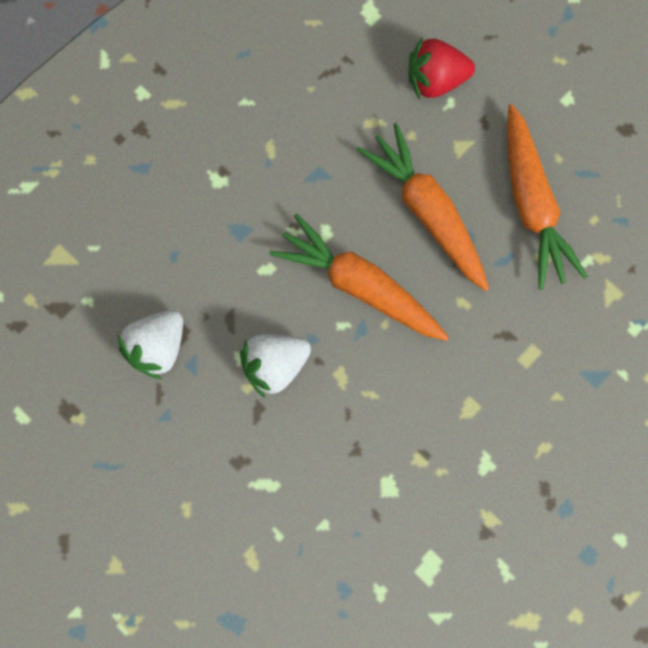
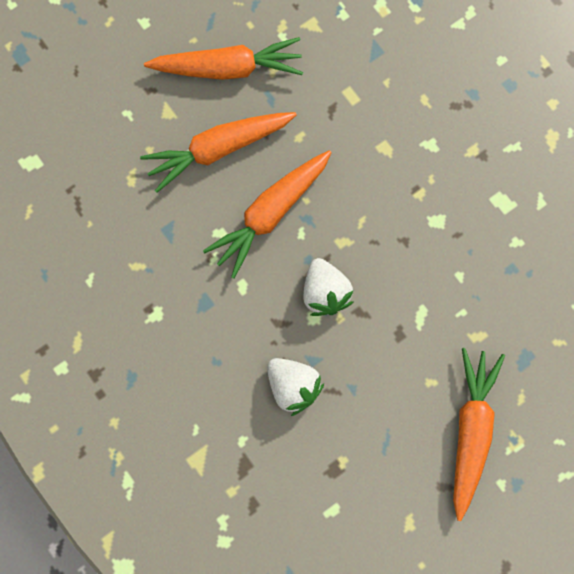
camera: 80 degrees left, 0 degrees up
red strawberry [409,37,475,100] -> none
none -> orange carrot [453,348,505,521]

